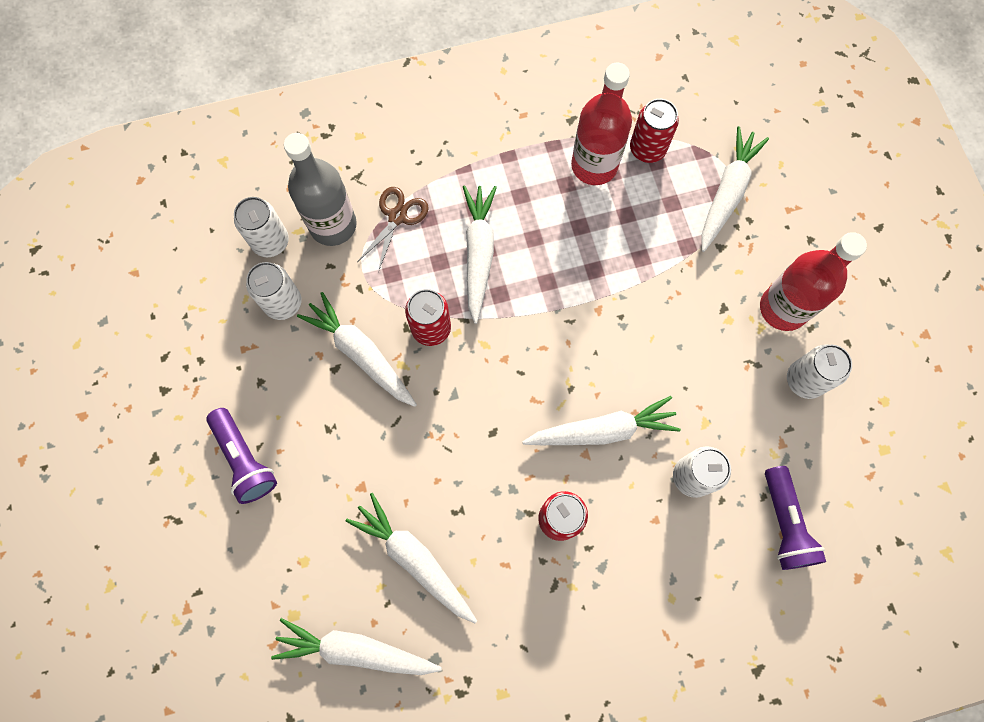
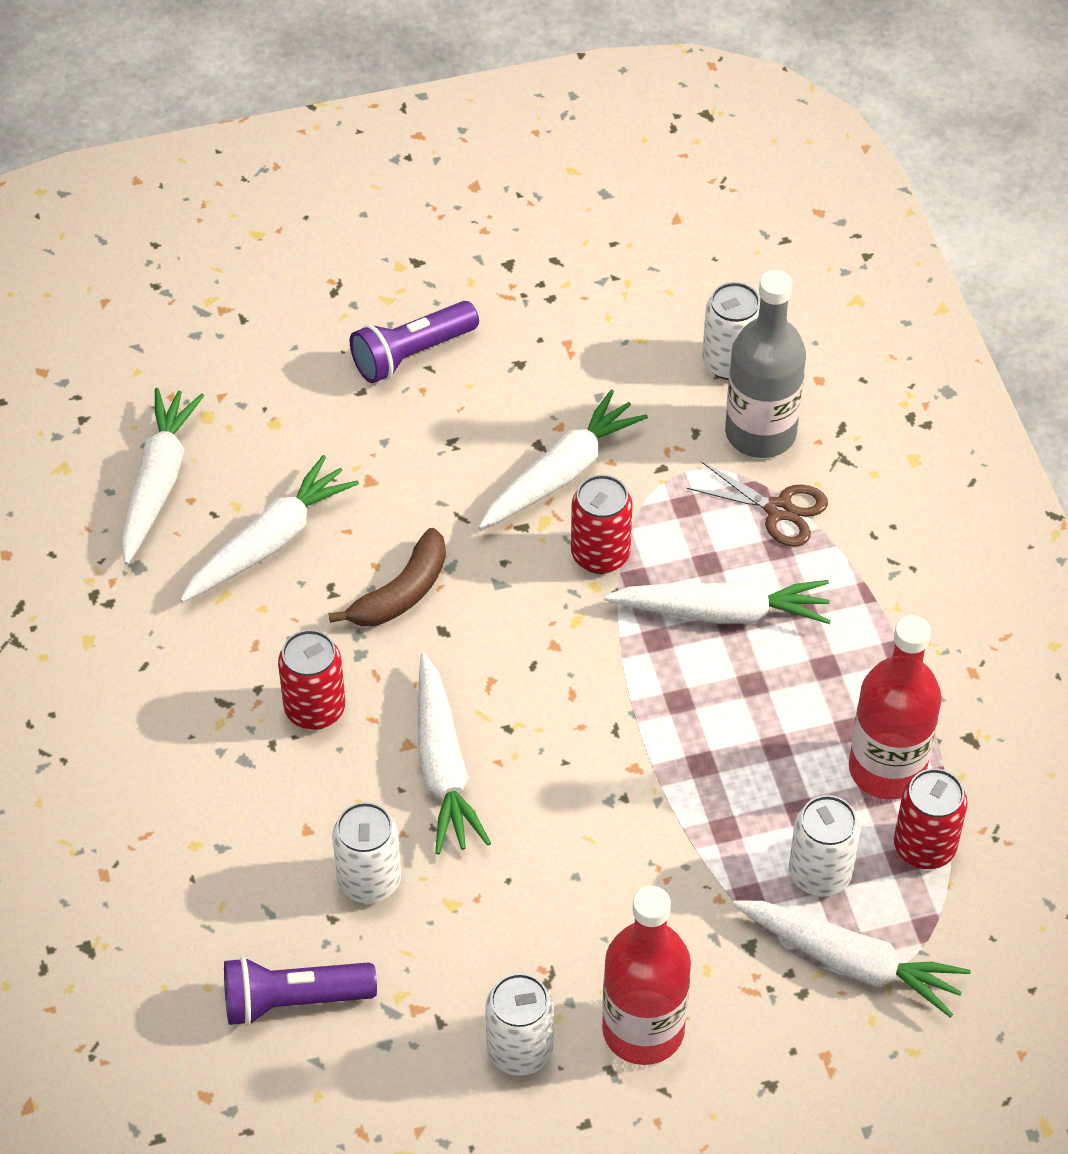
camera: 90 degrees right, 20 degrees down
white can [246,262,302,320] -> white can moved to [789,795,860,896]
none -> brown banana [329,528,446,626]

